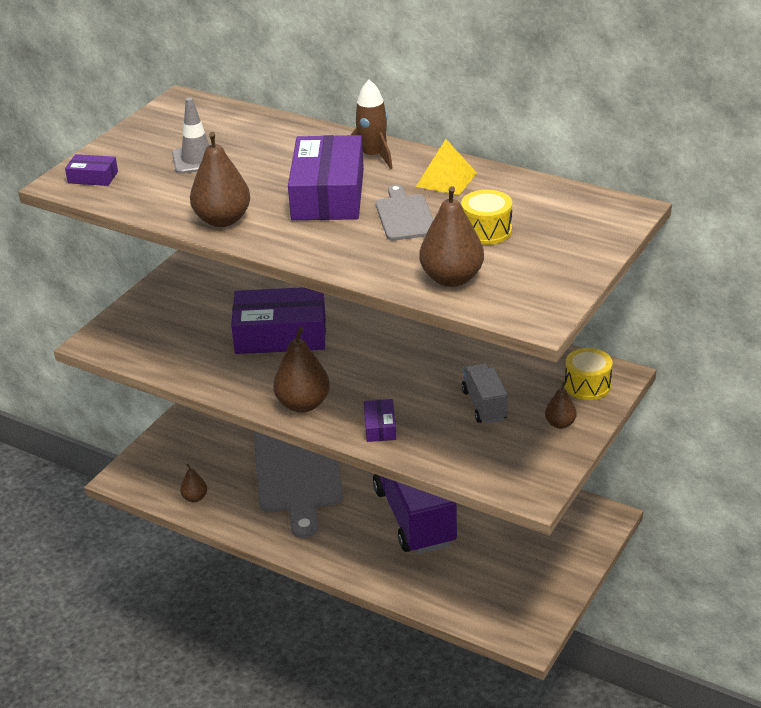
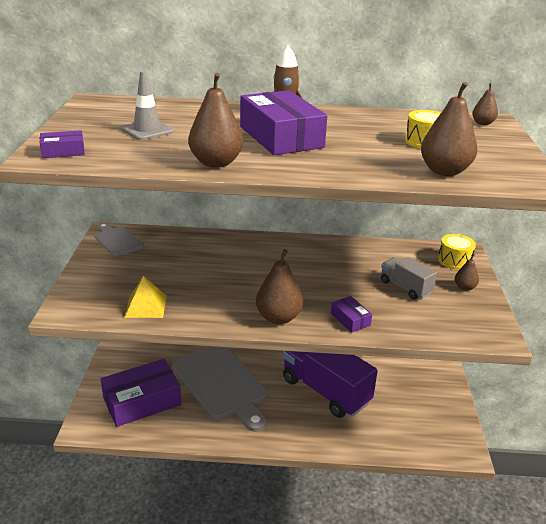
camera: 30 degrees left, 5 degrees down
brown pear [180,464,207,502] -> brown pear moved to [472,83,498,125]
purple box [231,287,326,354] -> purple box moved to [101,359,181,427]
grey cutting board [376,184,434,241] -> grey cutting board moved to [94,223,144,256]
yellow pyramid [416,139,477,195] -> yellow pyramid moved to [124,276,167,318]

